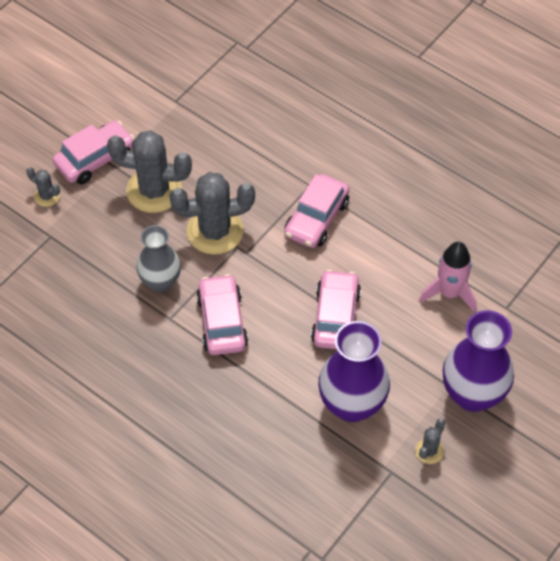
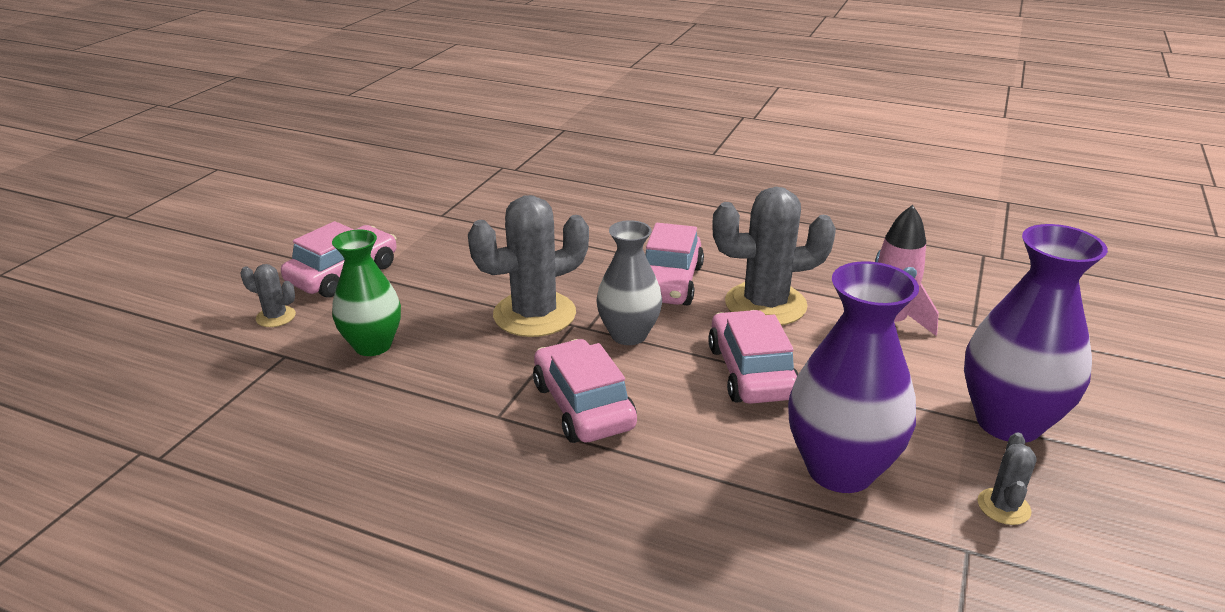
camera: 15 degrees left, 25 degrees down
grey cactus [107,130,192,213] -> grey cactus moved to [712,187,836,325]
grey vase [136,225,181,292] -> grey vase moved to [596,220,662,345]
none -> green vase [332,230,401,356]

